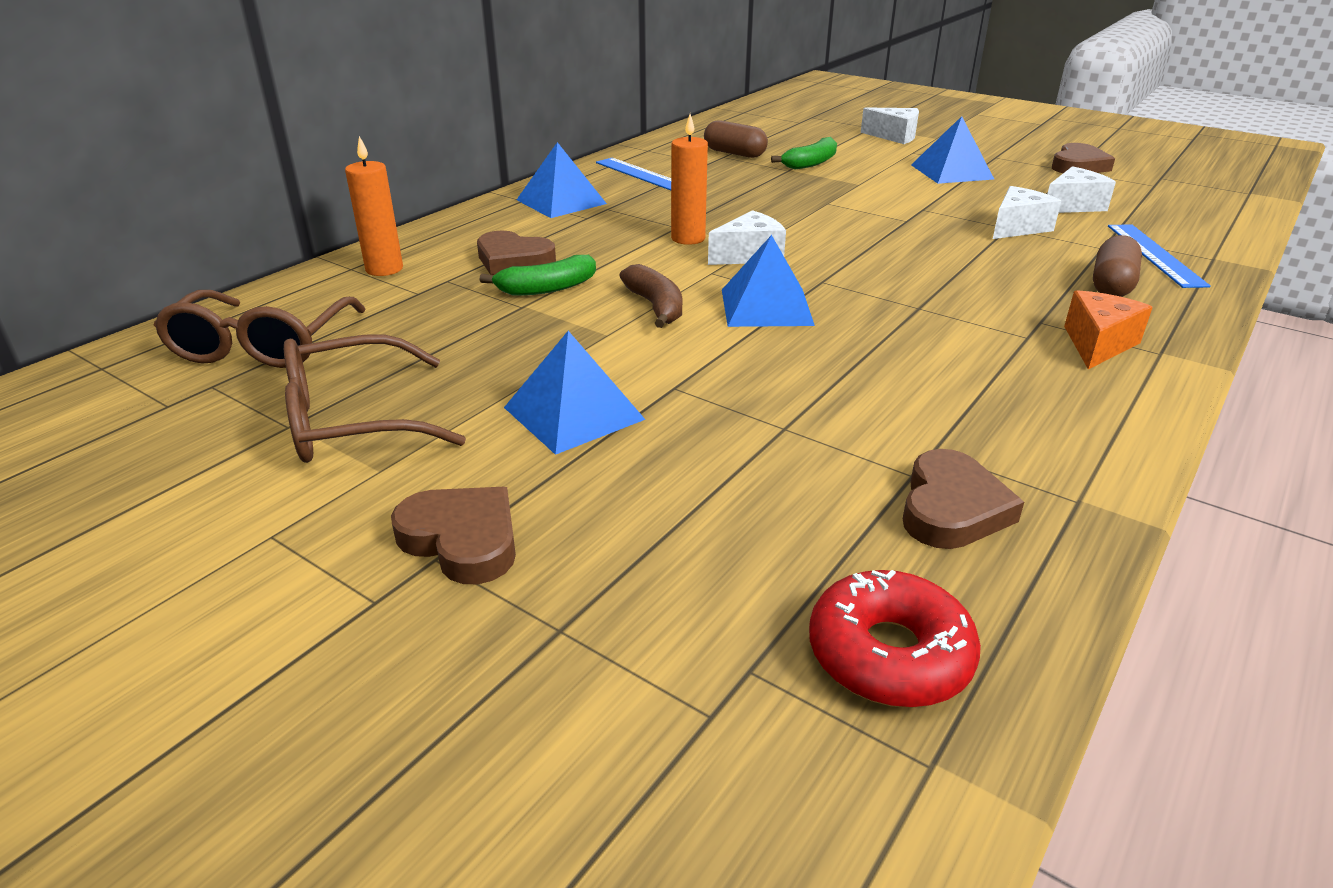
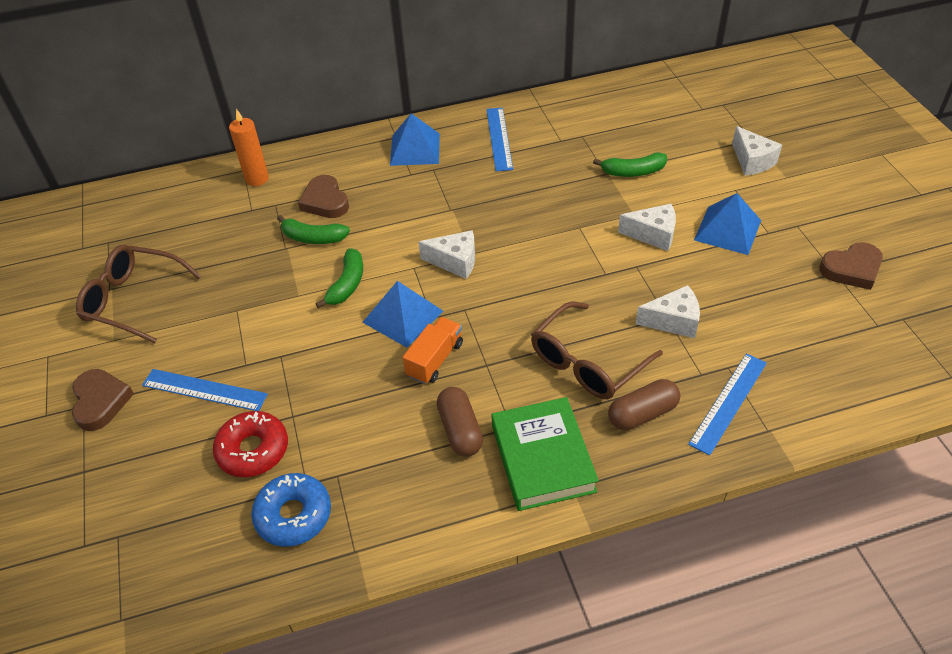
camera: 40 degrees right, 15 degrees up
brown glasses [154,290,366,368] -> brown glasses moved to [531,302,663,399]
blue pyramid [504,331,646,455] -> none
brown banana [619,264,682,328] -> green banana [315,248,363,308]
orange candle [671,114,708,245] -> none
brown capsule [704,121,768,158] -> brown capsule moved to [437,387,483,457]
red donut [809,570,981,708] -> red donut moved to [213,411,288,477]
brown heart [903,449,1024,549] -> blue donut [251,473,331,547]
white cheese [1048,166,1116,213] -> white cheese moved to [618,204,676,251]
orange cheese [1064,290,1153,370] -> green book [492,397,599,511]
none -> blue ruler [142,369,268,411]
none -> orange truck [402,317,463,384]

